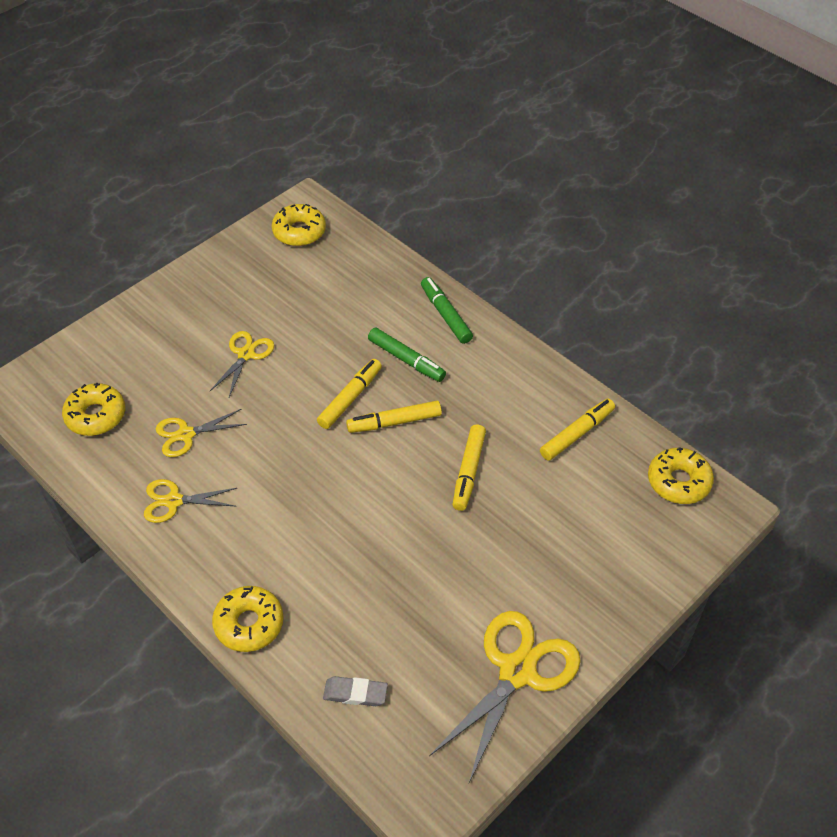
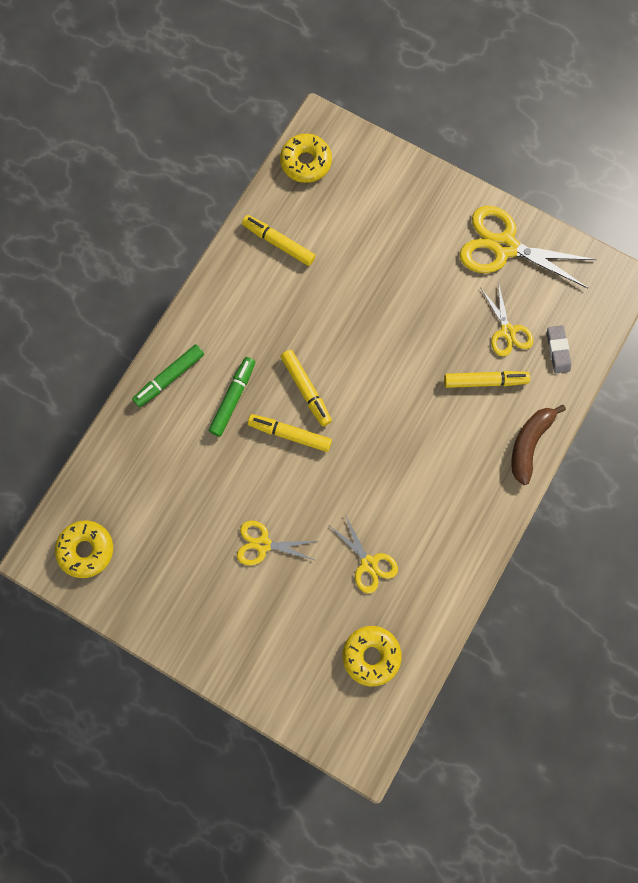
camera: 105 degrees left, 25 degrees up
yellow scissors [144,479,237,523] -> yellow scissors moved to [481,282,534,357]
yellow donut [212,586,284,652] -> brown banana [511,404,566,485]
yellow marker [453,425,486,511] -> yellow marker moved to [444,371,530,388]

